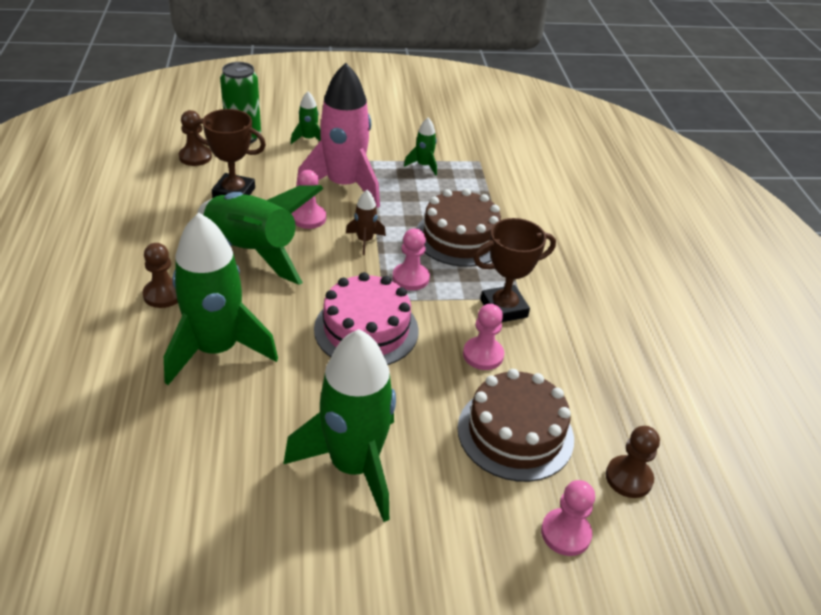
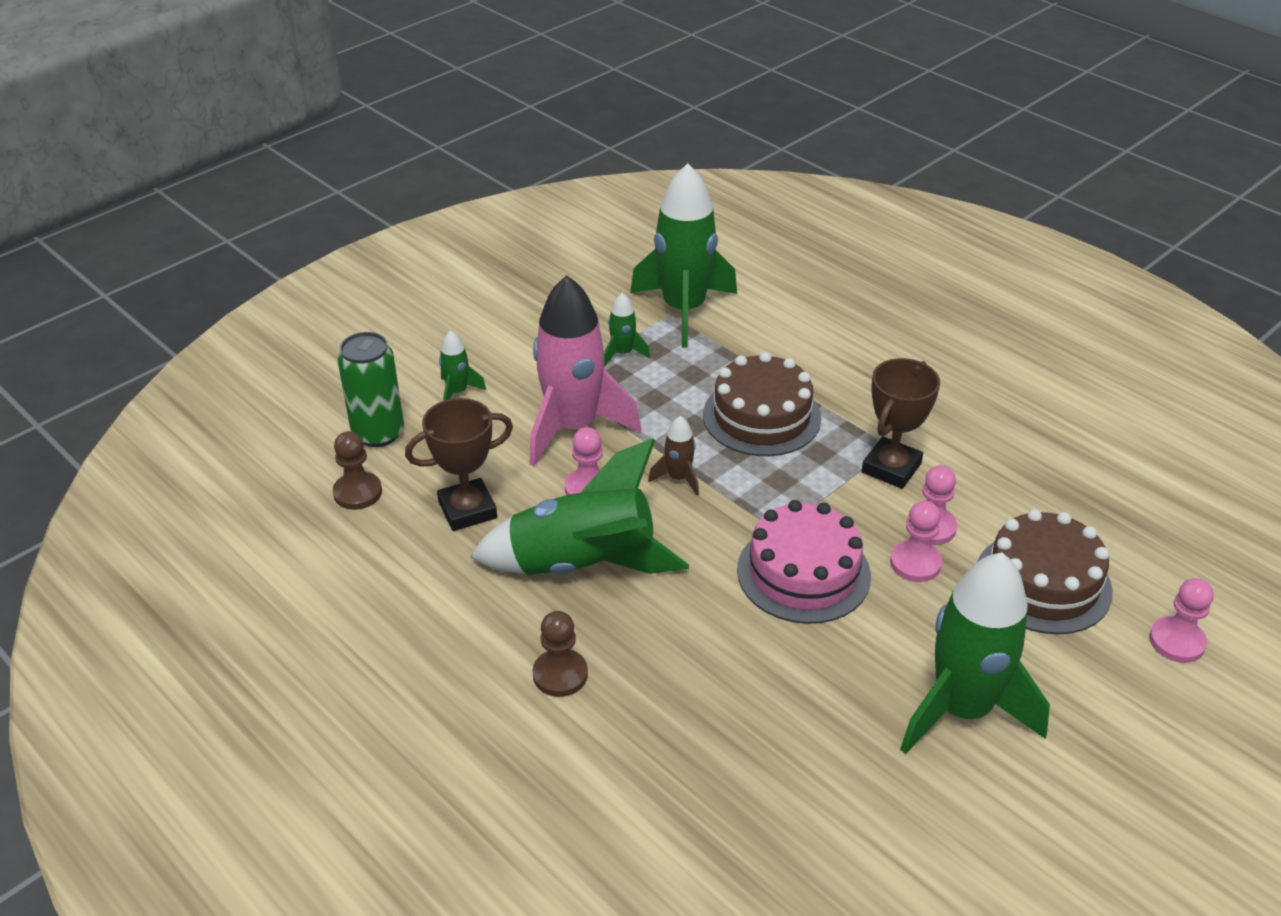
camera: 35 degrees left, 0 degrees up
green rocket [164,213,278,385] -> green rocket moved to [630,163,737,348]
pink pawn [392,228,430,291] -> pink pawn moved to [890,501,942,582]
brown pawn [606,426,660,498] -> none

